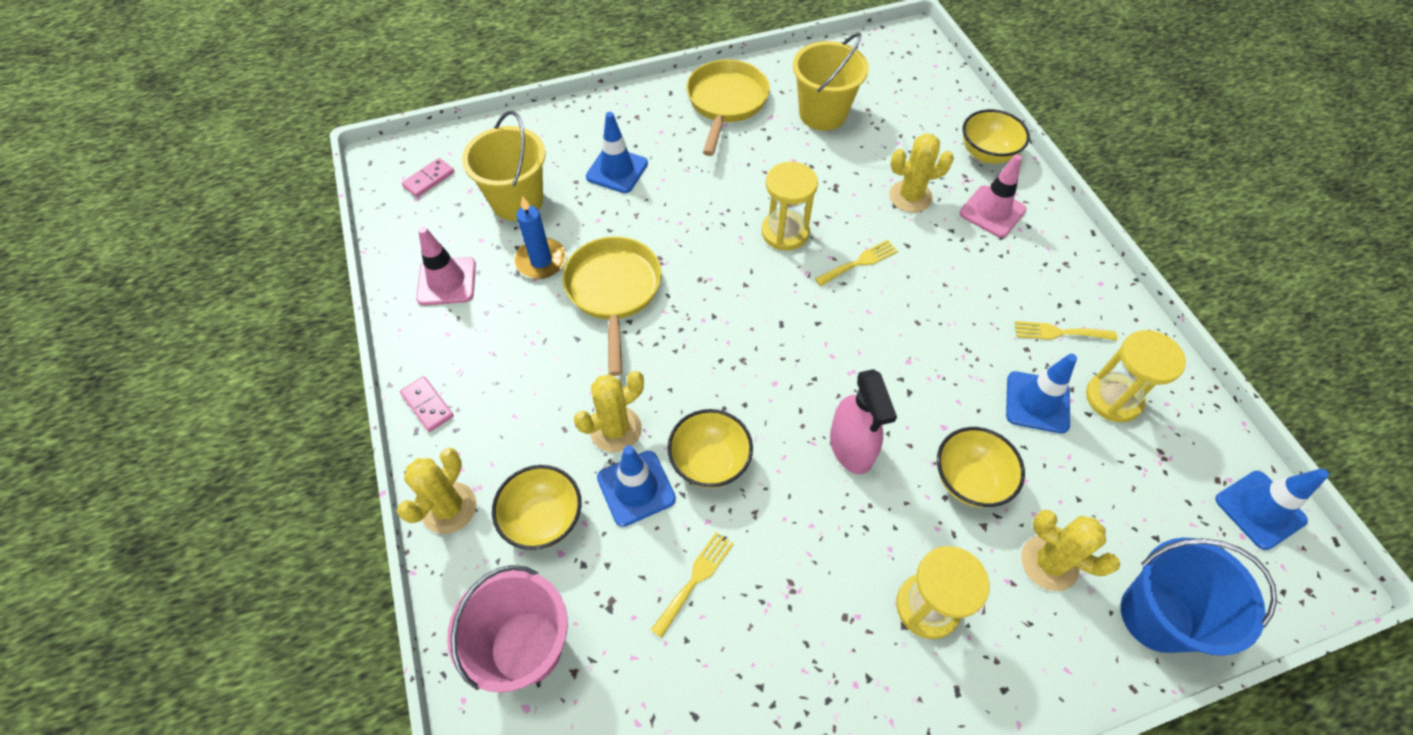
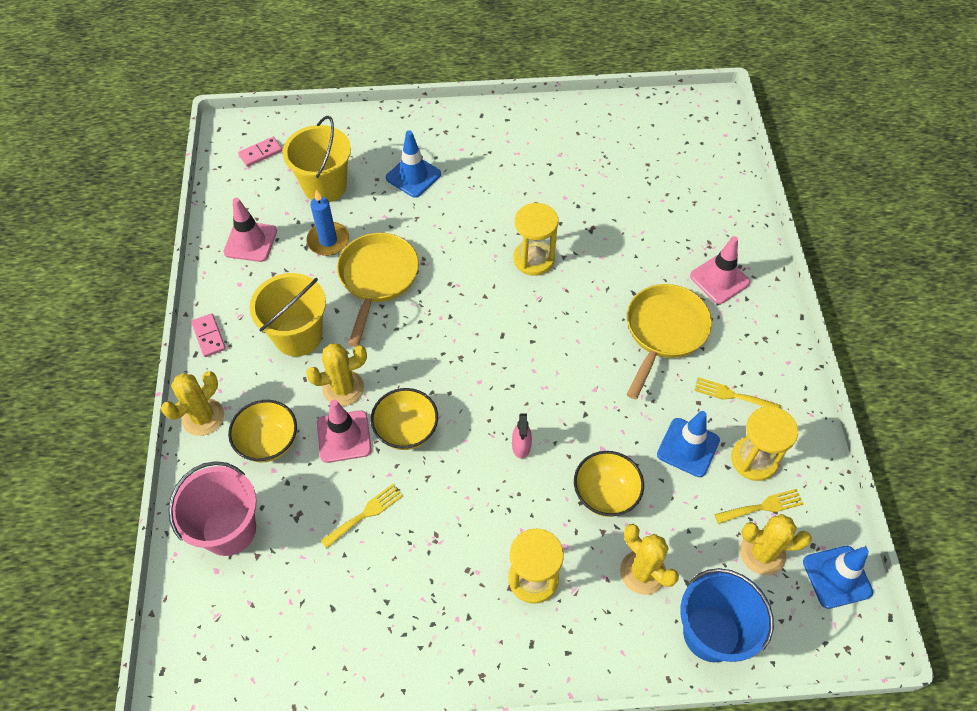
camera: 15 degrees right, 0 degrees up
blue traffic cone [597,445,676,527] -> pink traffic cone [317,400,372,463]
yellow pan [686,59,770,156] -> yellow pan moved to [627,284,712,399]
yellow bucket [793,33,869,131] -> yellow bucket moved to [249,273,326,356]
yellow fork [815,240,898,286] -> yellow fork moved to [714,489,804,524]
pink spray bottle [830,369,897,474] -> pink spray bottle [512,413,532,459], size x0.56
yellow cactus [889,133,954,212] -> yellow cactus moved to [740,514,812,575]
yellow bowl [963,109,1030,164] -> none

